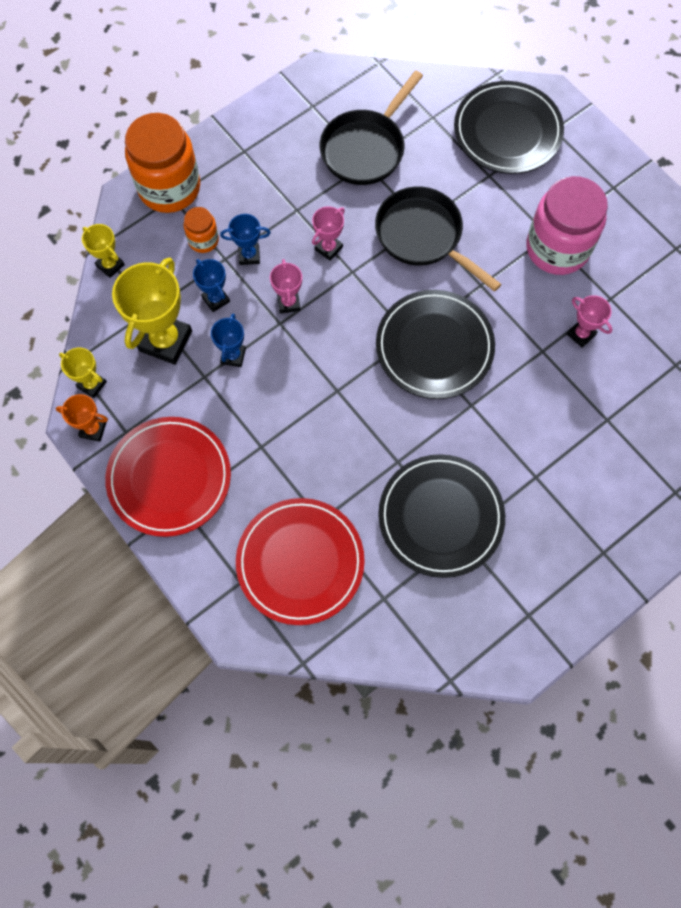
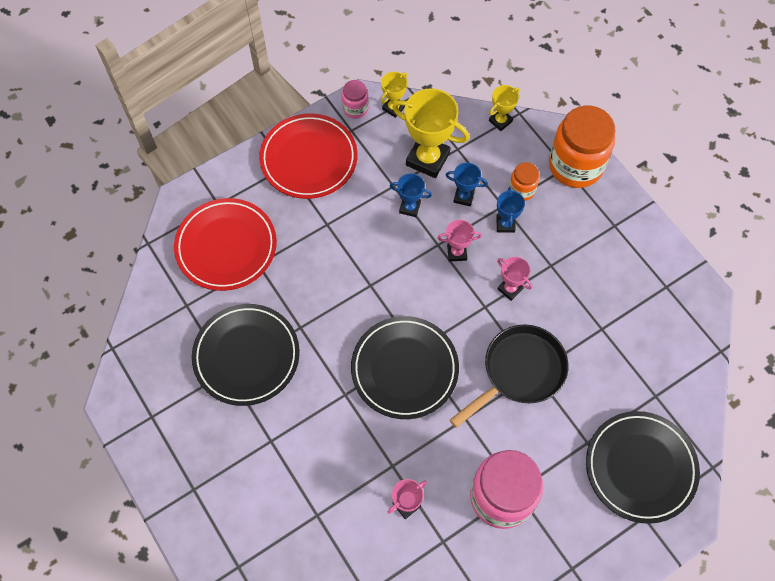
camera: 95 degrees right, 5 degrees down
orange trophy [56,394,108,442] -> pink jar [342,80,369,119]
blue trophy [193,259,230,312] -> blue trophy turned 45 degrees clockwise [446,162,488,206]
black pan [320,70,423,185] -> none

